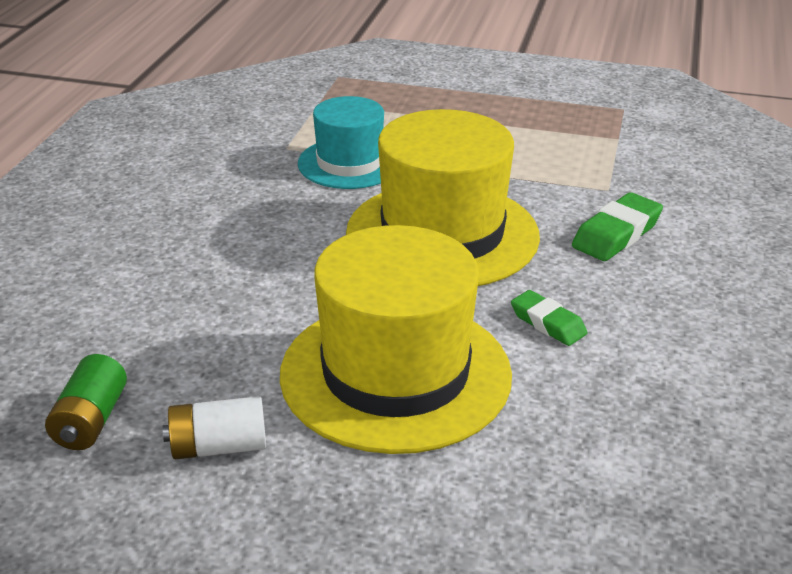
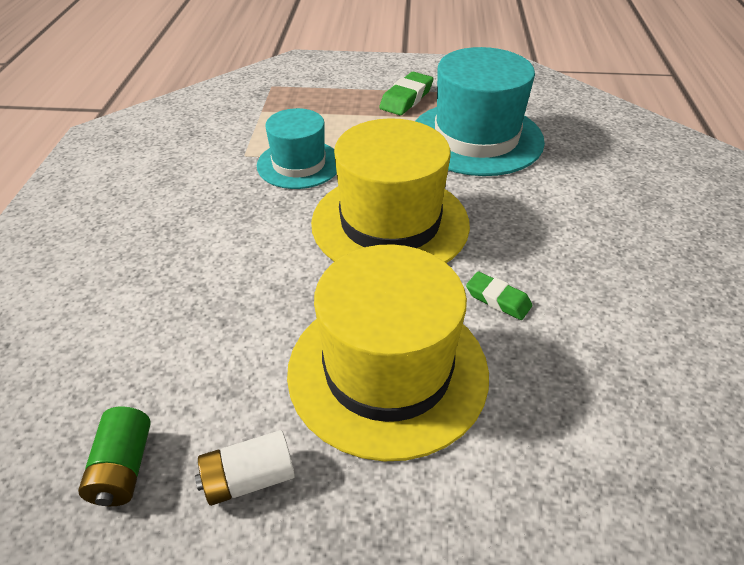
camera: 10 degrees left, 10 degrees up
green eraser [572,192,663,261] -> green eraser moved to [379,72,433,115]
none -> turquoise hat [415,47,545,176]

